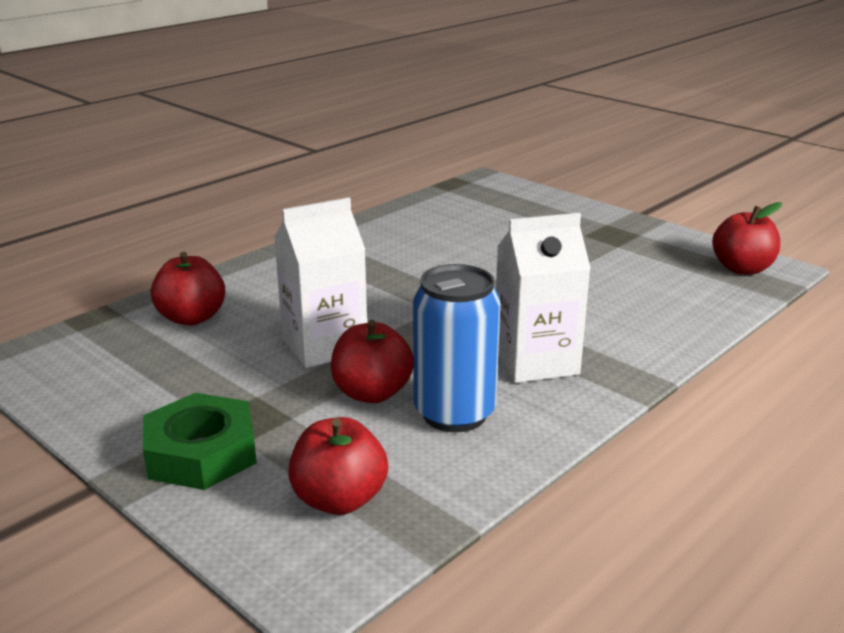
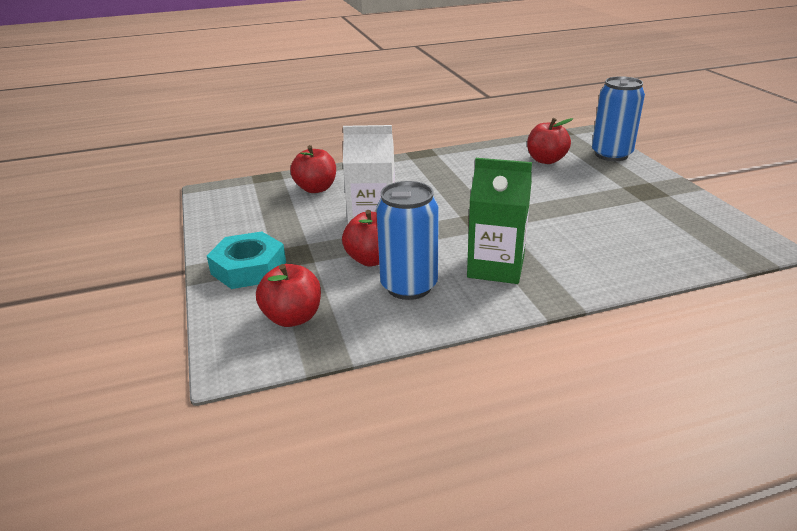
camera: 30 degrees right, 5 degrees up
green nut [143,393,257,490] -> turquoise nut [207,231,286,289]
white carton [496,213,591,383] -> green carton [467,158,532,284]
red apple [712,202,782,275] -> red apple moved to [527,118,573,164]
none -> blue can [592,76,645,161]

